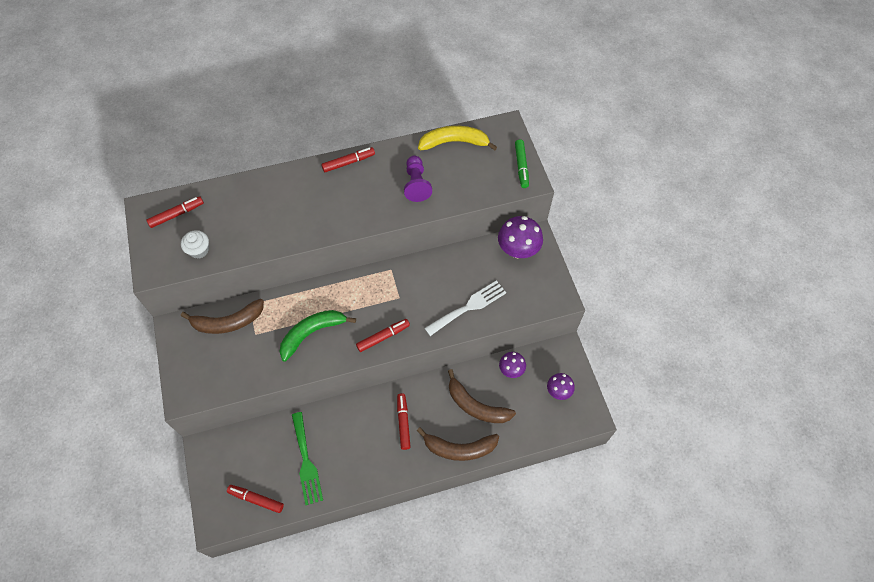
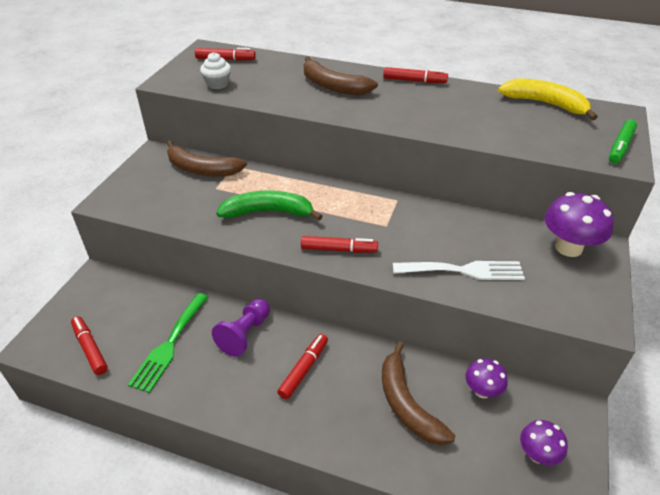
camera: 35 degrees right, 20 degrees down
purple pawn [404,156,432,202] -> purple pawn moved to [212,299,270,357]
brown banana [417,427,499,461] -> brown banana moved to [304,56,378,95]

